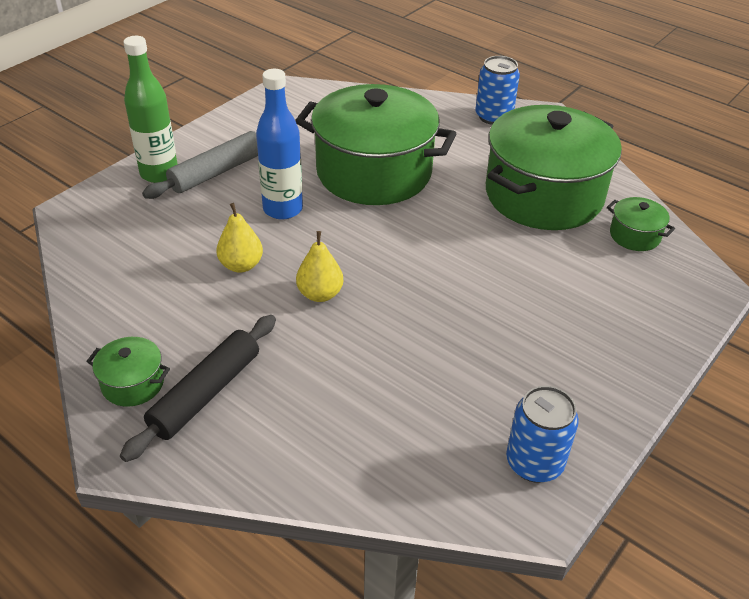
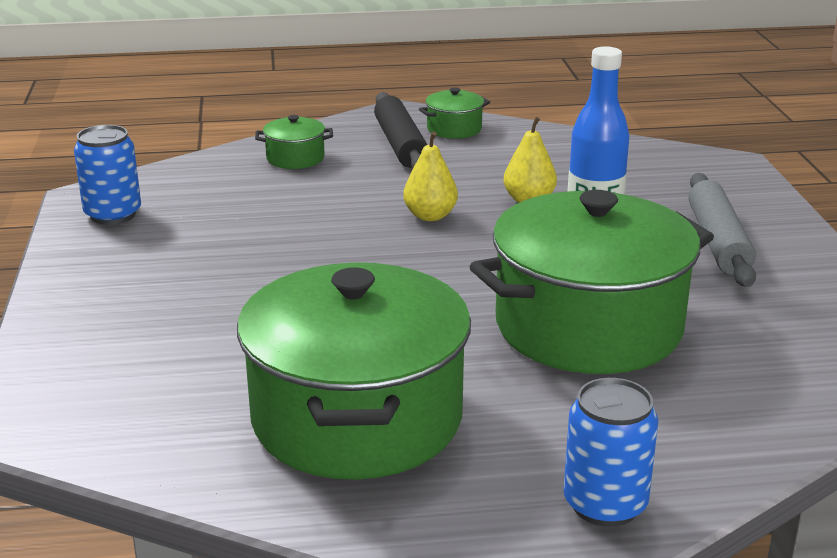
camera: 135 degrees right, 15 degrees down
green bottle [123,36,177,183] -> none
green pot [607,197,675,251] -> green pot moved to [255,115,333,169]

